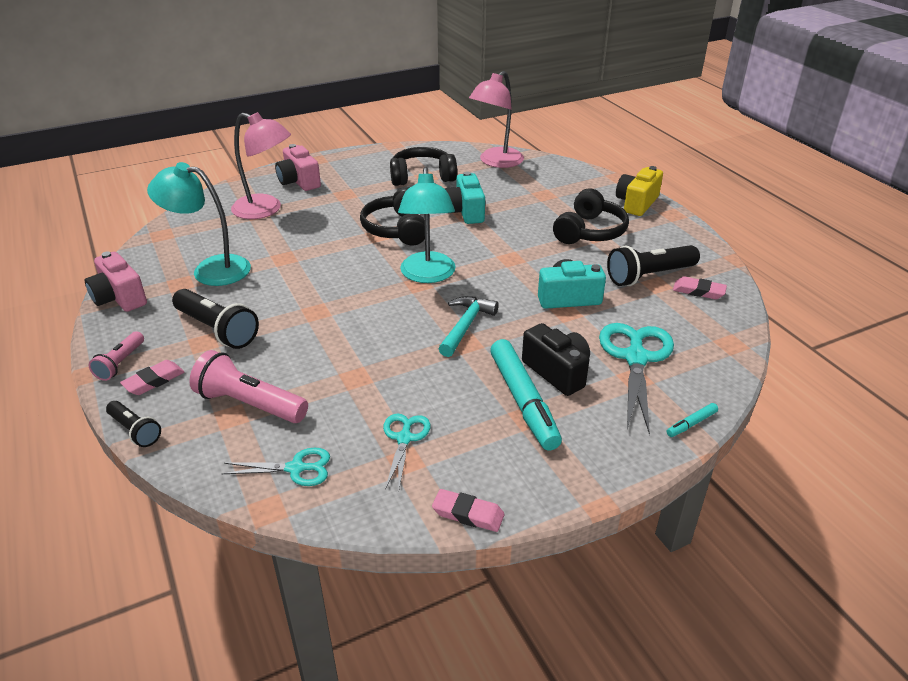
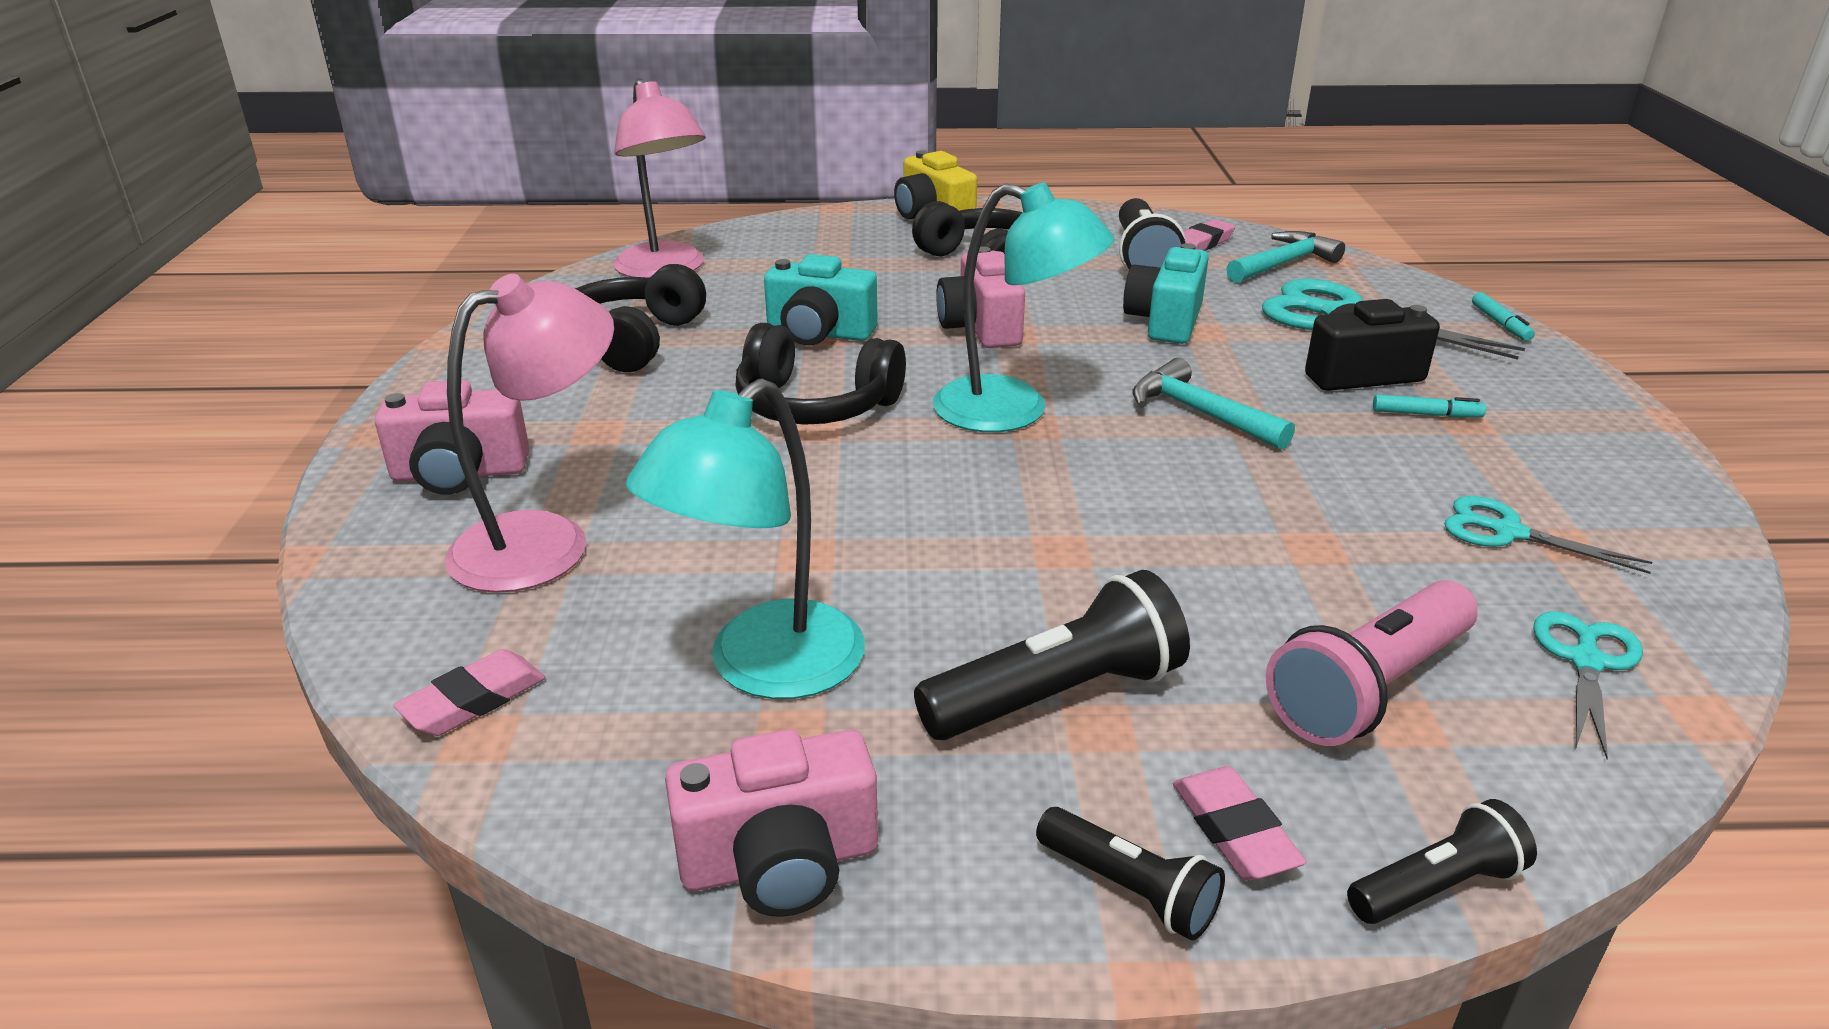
camera: 65 degrees left, 5 degrees down
pink flashlight [88,331,144,381] -> black flashlight [1036,807,1225,941]
pink eraser [432,489,504,532] -> pink eraser moved to [393,649,546,736]
turquoise marker [490,339,562,451] -> turquoise marker [1373,394,1486,417], size x0.43
none -> pink camera [936,247,1025,348]
none -> turquoise hammer [1226,231,1345,283]

